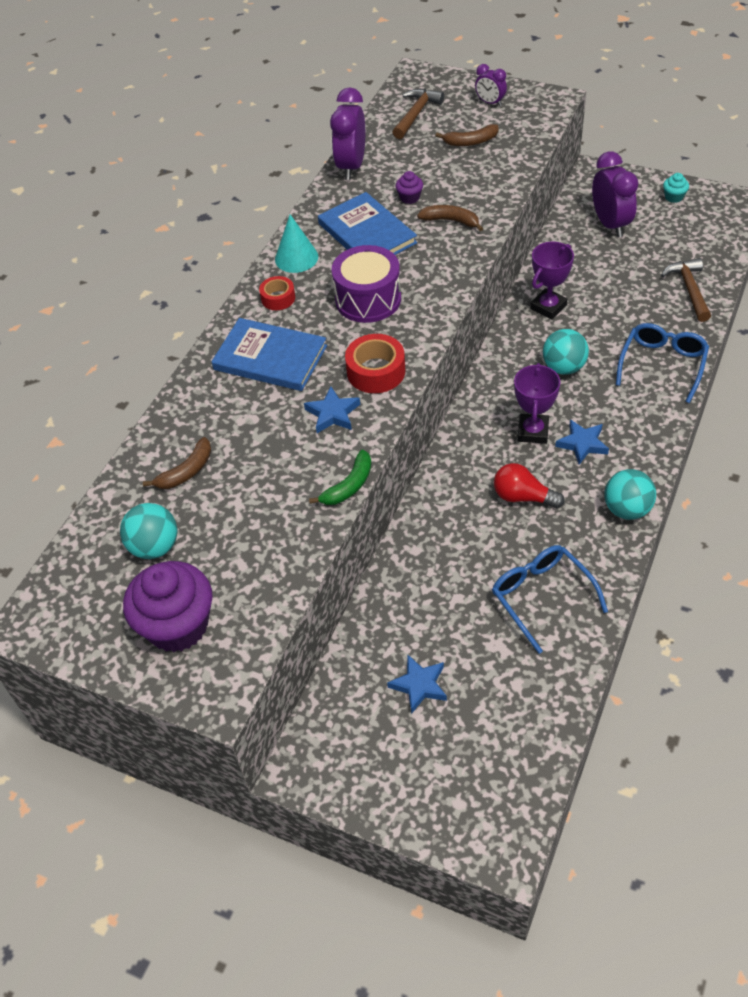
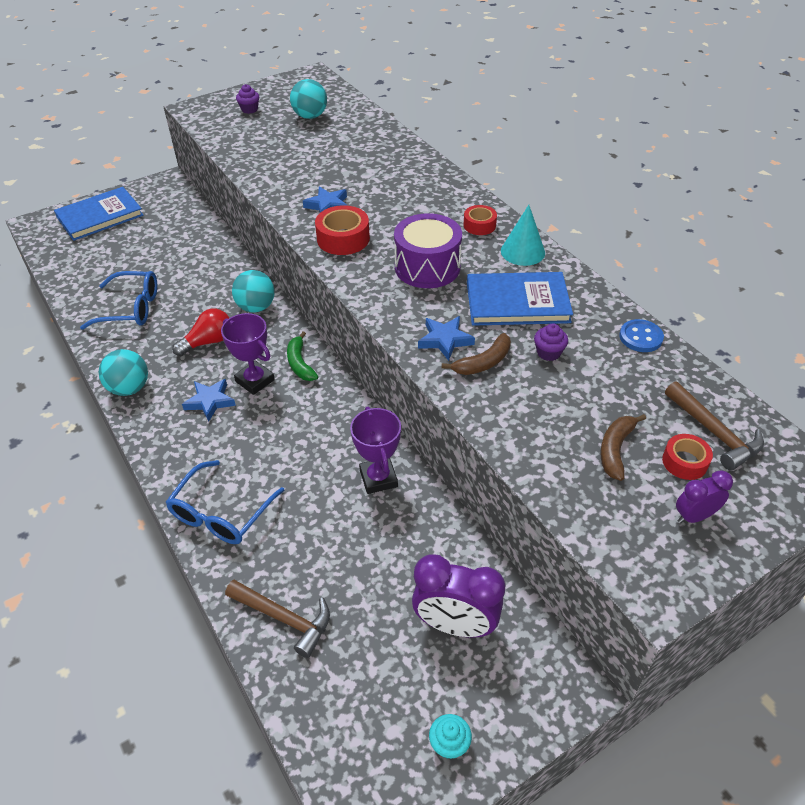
camera: 120 degrees right, 5 degrees down
purple cupcake [123,561,212,652] -> purple cupcake [236,84,259,114], size x0.43
brown banana [143,437,211,489] -> none
blue book [211,318,327,391] -> blue book moved to [54,187,144,241]
green banana [309,449,371,505] -> green banana moved to [287,332,319,381]
purple clock [330,87,365,180] -> blue button [619,319,664,352]
blue star [387,655,447,713] -> blue star moved to [418,316,475,361]
turquoise ball [543,329,589,375] -> turquoise ball moved to [232,270,275,312]
blue glasses [616,323,709,403] -> blue glasses turned 60 degrees clockwise [166,460,285,544]
none -> red tape [662,434,713,480]

